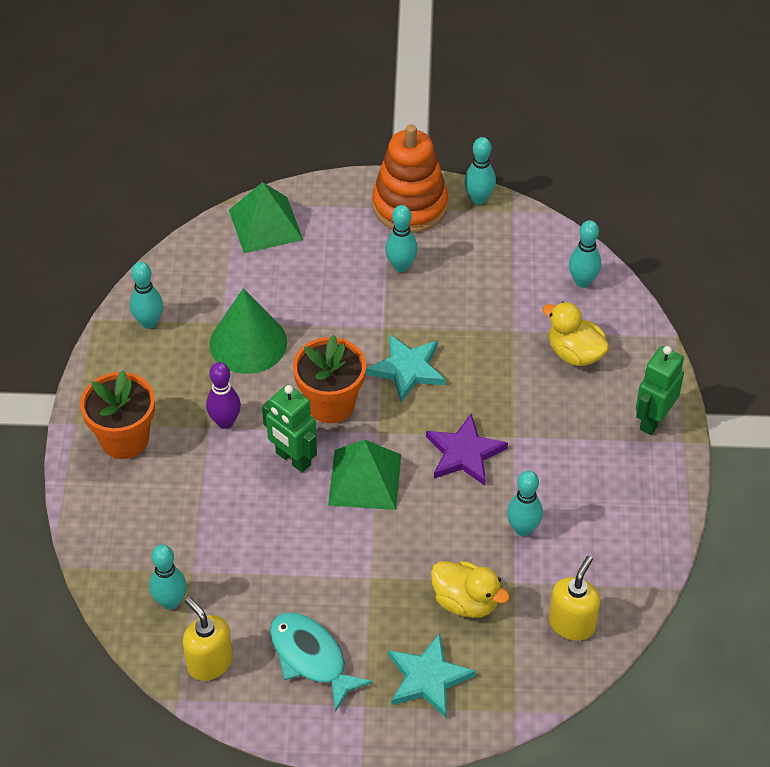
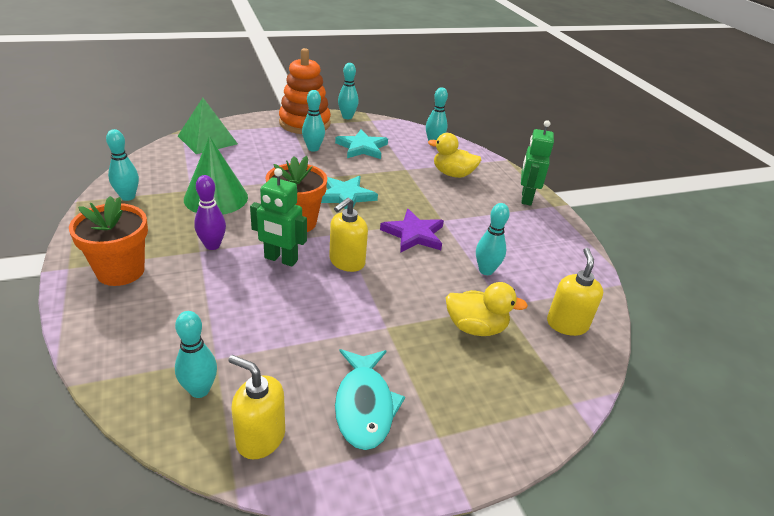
camera: 25 degrees left, 15 degrees down
turquoise fish [270,613,373,712] -> turquoise fish turned 120 degrees counterclockwise [335,349,405,450]
green pyramid [328,439,401,510] -> yellow soap dispenser [329,198,368,272]
turquoise star [388,633,476,718] -> turquoise star moved to [335,129,388,159]

